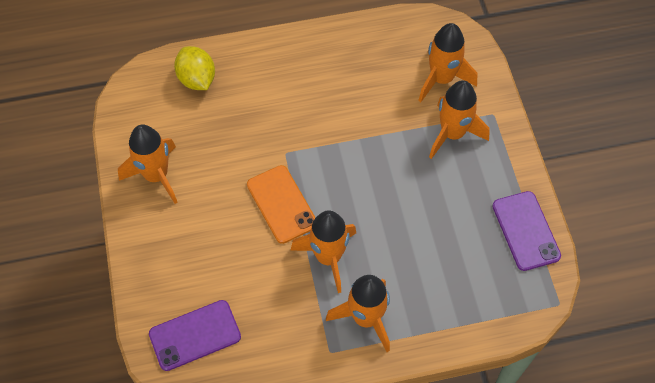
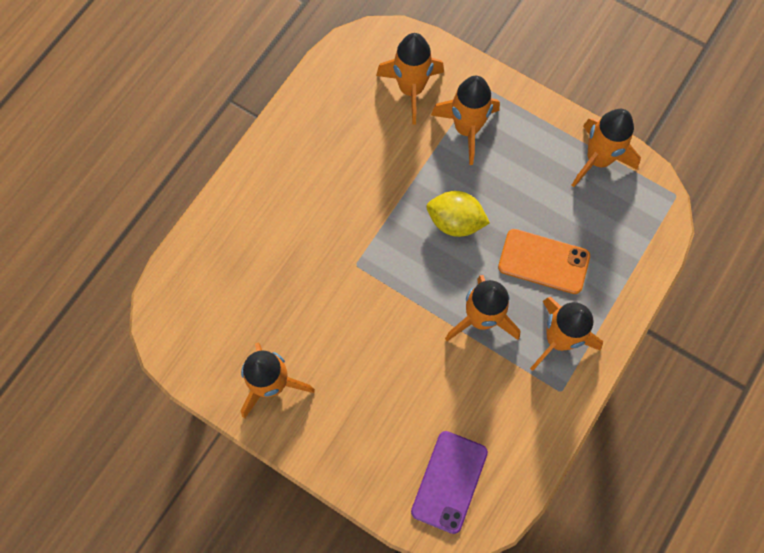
camera: 45 degrees left, 10 degrees up
yellow lemon [174,46,215,90] -> yellow lemon moved to [427,191,490,237]
orange phone [247,165,316,244] -> orange phone moved to [498,229,590,294]
purple phone [492,191,561,271] -> orange rocket [572,109,641,187]

